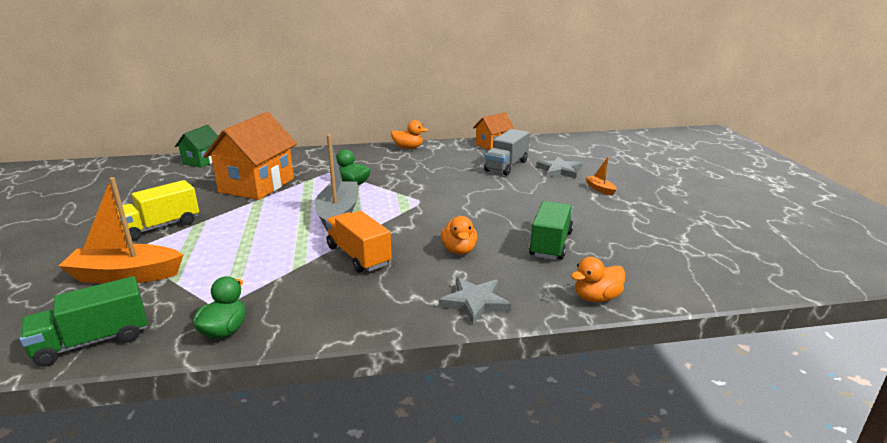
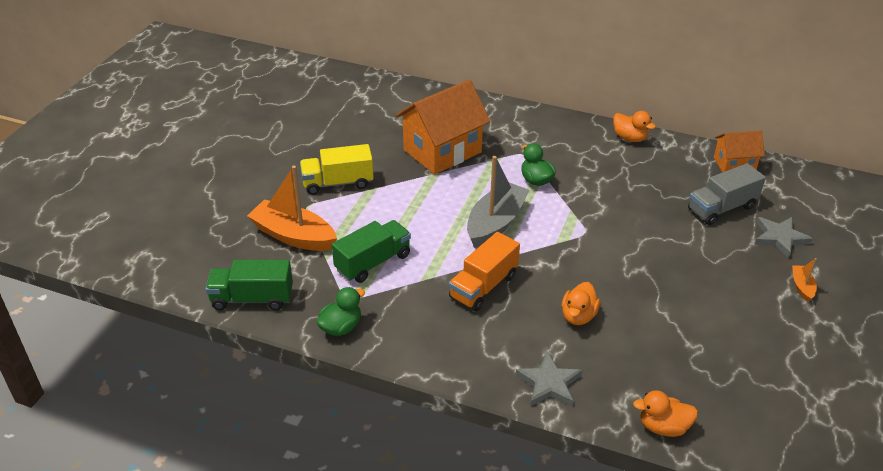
camera: 30 degrees right, 15 degrees up
green house [175,125,218,168] -> none
orange truck [326,211,392,273] -> orange truck turned 135 degrees counterclockwise [449,232,520,311]
green truck [529,201,573,260] -> green truck moved to [332,220,411,283]

